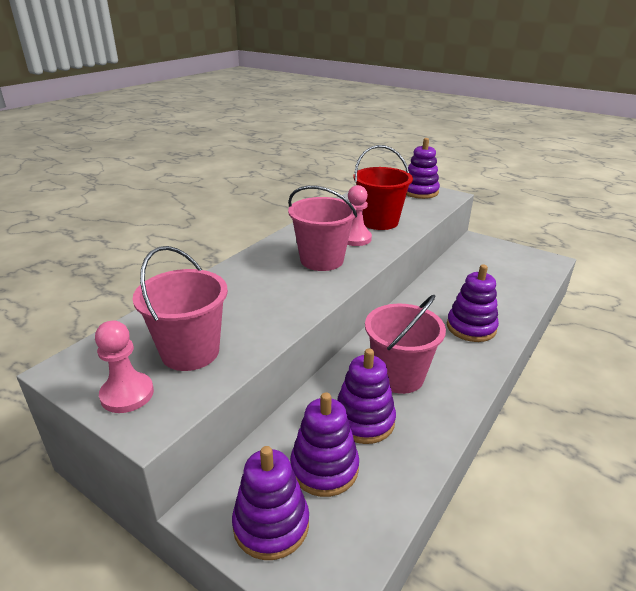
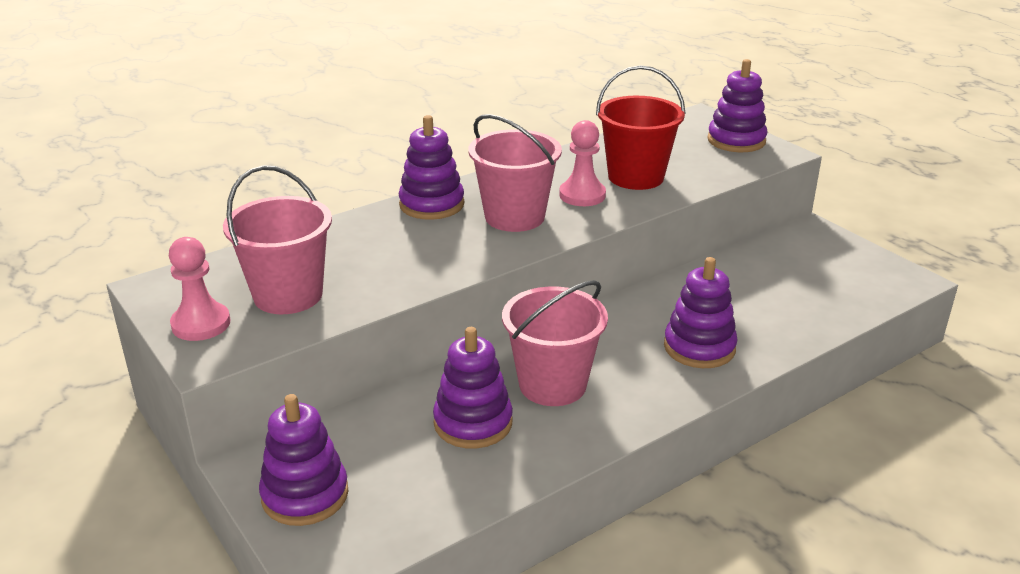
camera: 20 degrees right, 0 degrees up
purple stacking toy [290,392,359,497] -> purple stacking toy moved to [399,115,464,220]

